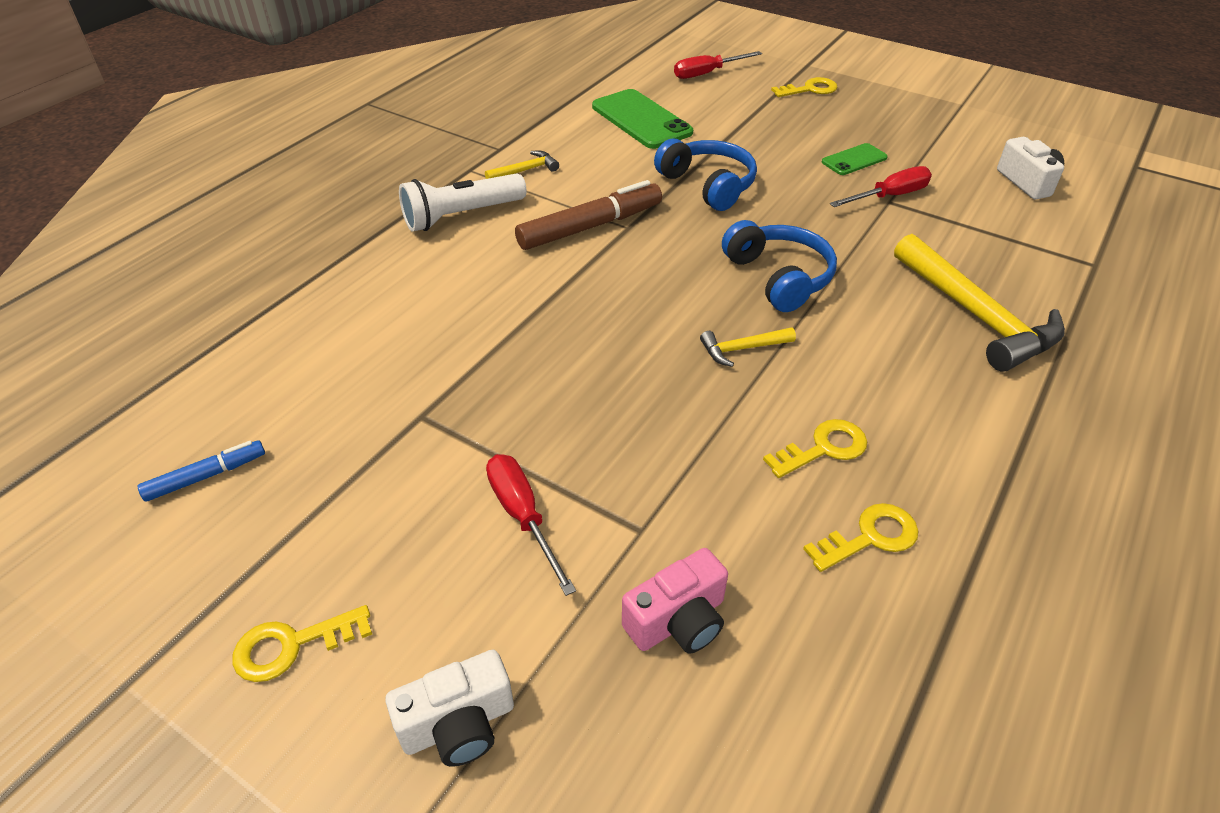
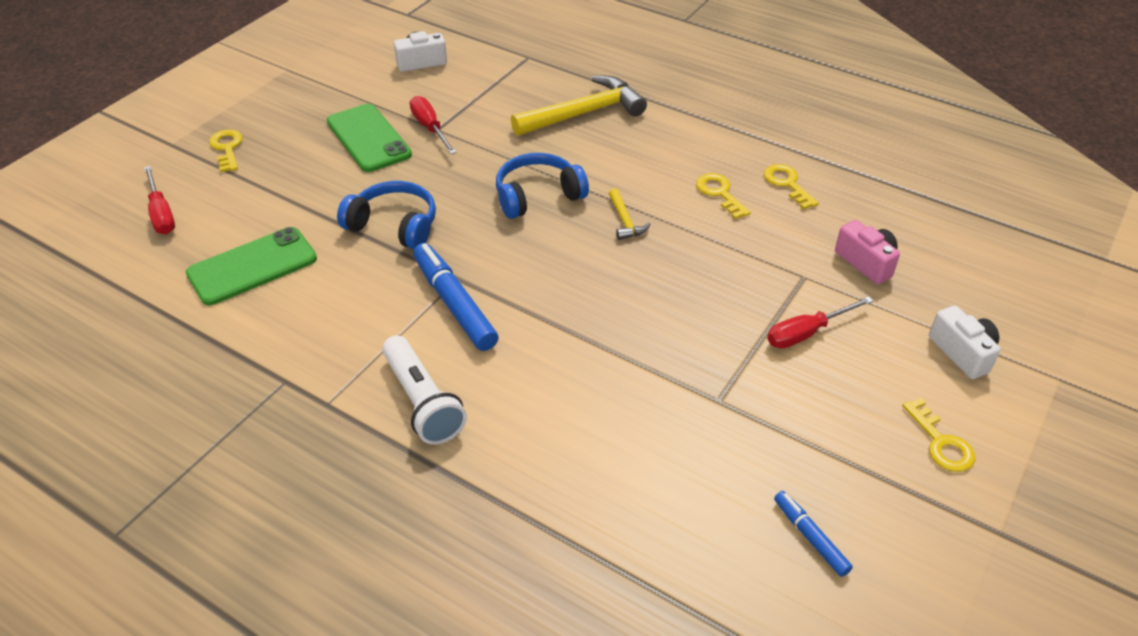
camera: 90 degrees left, 0 degrees up
yellow hammer [485,151,559,179] -> none
brown marker [515,180,662,250] -> blue marker [413,243,499,351]
blue headphones [654,139,757,211] -> blue headphones turned 60 degrees clockwise [337,181,436,250]
green phone [822,143,888,175] -> green phone [327,104,412,172], size x1.82

